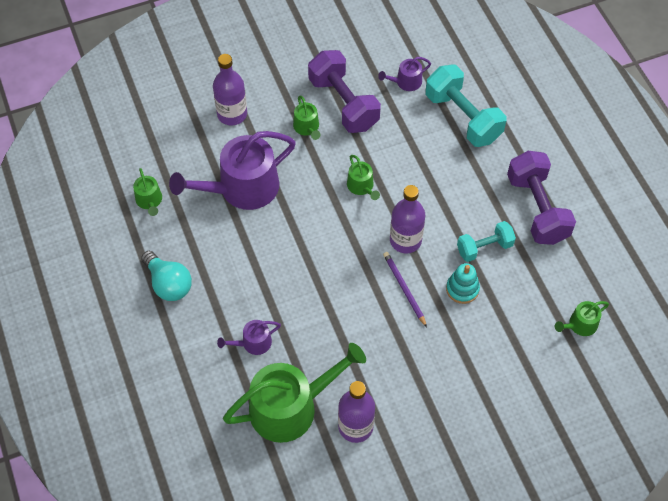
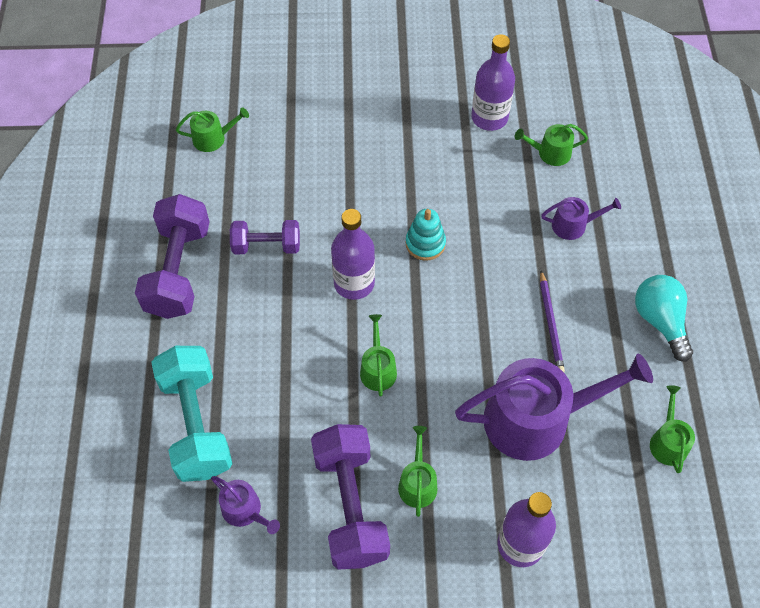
camera: 160 degrees left, 0 degrees up
green watering can [223,343,366,443] -> green watering can [515,124,588,166], size x0.46
purple watering can [378,57,431,91] -> purple watering can turned 45 degrees clockwise [211,476,280,534]
purple pencil [383,252,427,327] -> purple pencil moved to [540,270,565,372]
turquoise stacking toy [446,263,480,304] -> turquoise stacking toy moved to [406,209,446,261]
turquoise dumbbell [457,221,516,262] -> purple dumbbell [230,220,300,254]

